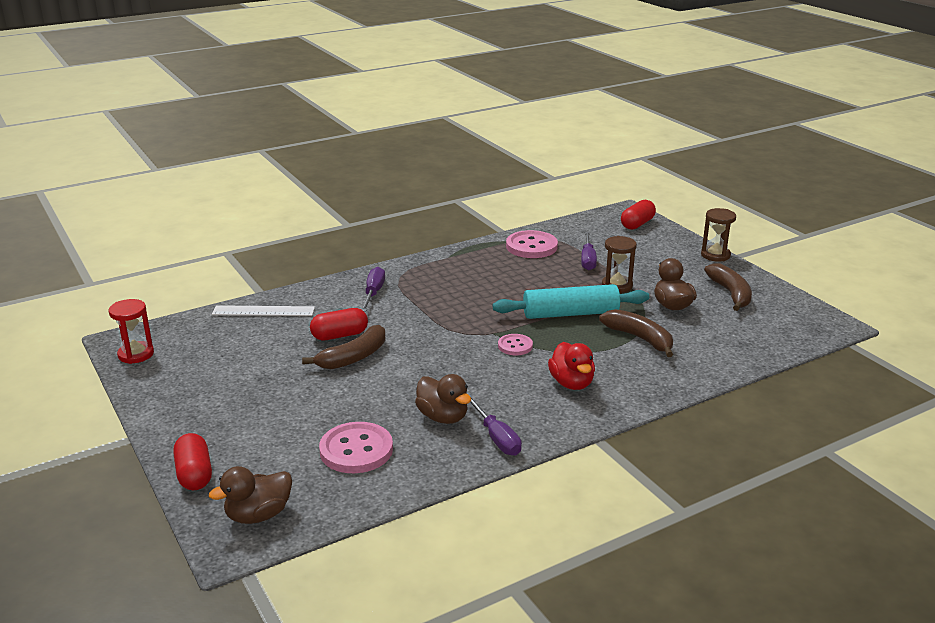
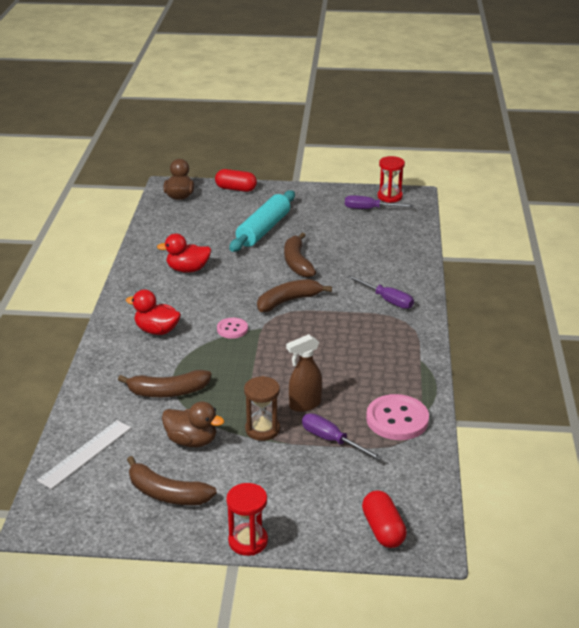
camera: 125 degrees right, 5 degrees up
white ruler [212,305,315,316] -> white ruler moved to [37,420,131,489]
red capsule [310,308,368,340] -> none
pink button [319,422,393,473] -> none
brown duck [415,374,471,424] -> red duck [157,234,211,273]
purple screwdriver [468,394,522,456] -> purple screwdriver moved to [345,195,413,209]
turquoise rolling pin [493,284,649,319] -> turquoise rolling pin moved to [229,190,295,252]
brown hourglass [701,208,736,262] -> red hourglass [226,483,268,556]
none -> brown banana [257,279,332,312]
none -> brown spray bottle [286,334,322,412]

